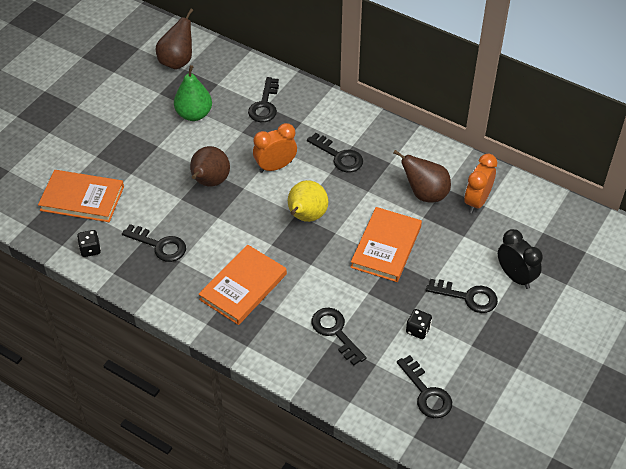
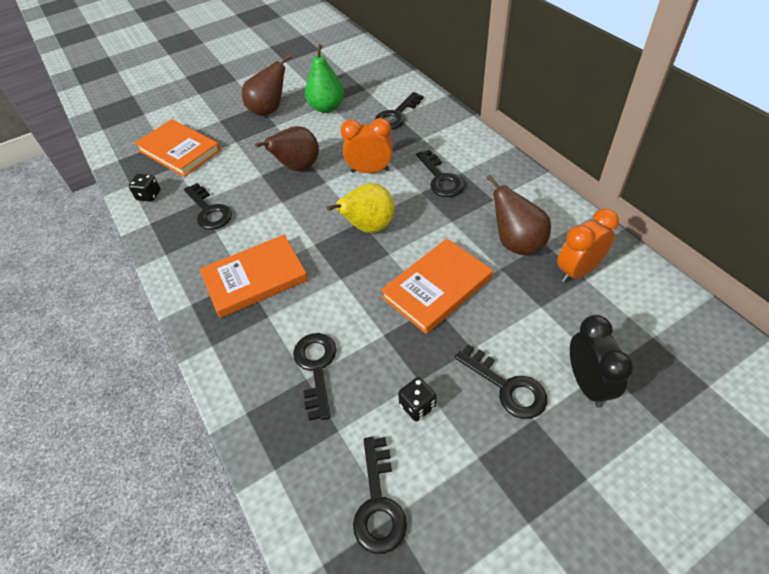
camera: 30 degrees right, 0 degrees up
brown pear [156,9,193,70] -> brown pear moved to [242,54,291,116]

